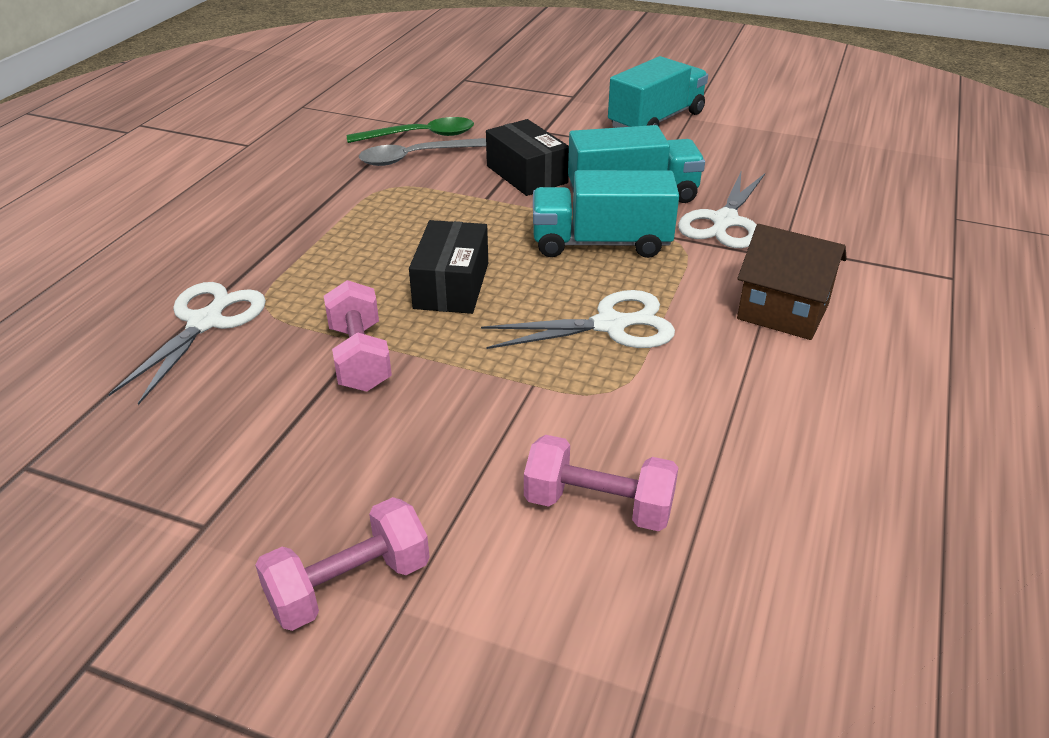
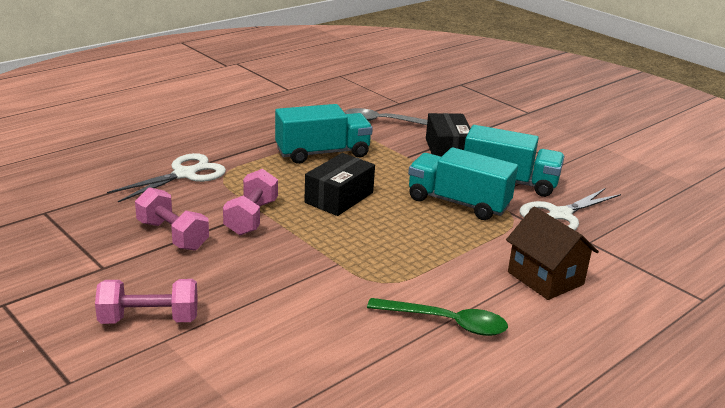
camera: 25 degrees right, 10 degrees down
green spoon [347,117,474,143] -> green spoon moved to [367,298,508,336]
white scissors [481,290,675,349] -> none
pink dumbbell [524,435,679,531] -> pink dumbbell moved to [135,187,209,251]
turquoise truck [608,56,708,128] -> turquoise truck moved to [275,104,373,164]

